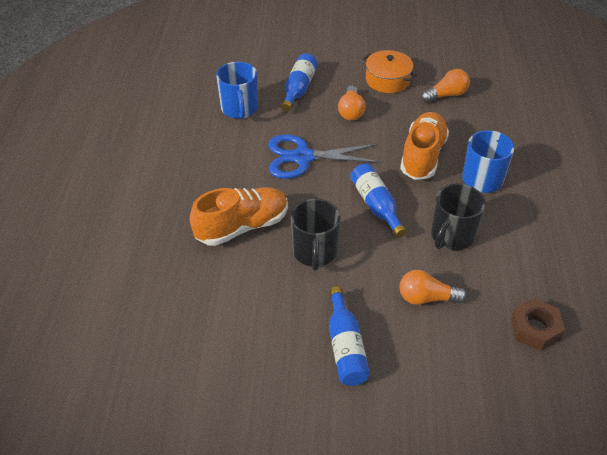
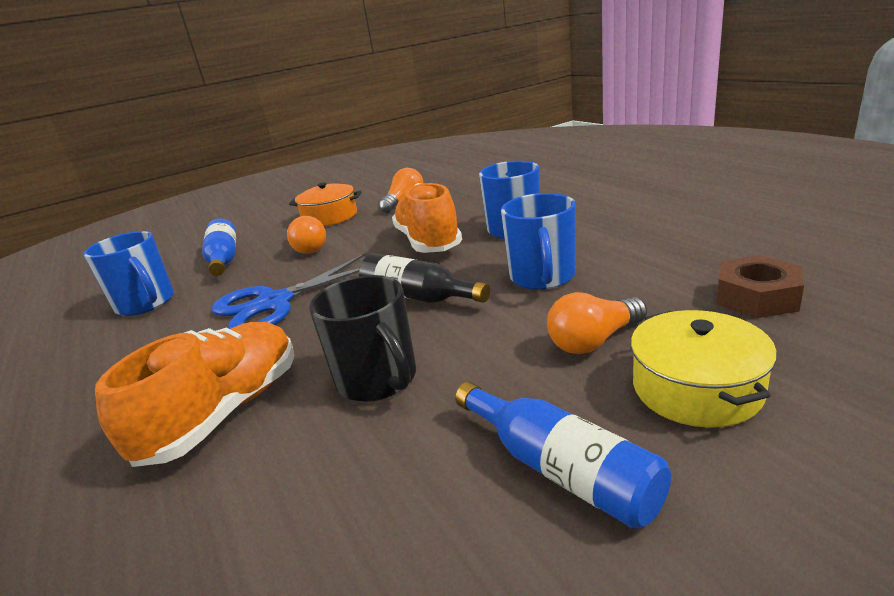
camera: 30 degrees left, 20 degrees down
blue bottle [351,164,407,238] -> black bottle [359,253,490,303]
black mug [431,184,485,250] -> blue mug [501,193,576,290]
none -> yellow pot [631,310,777,428]

